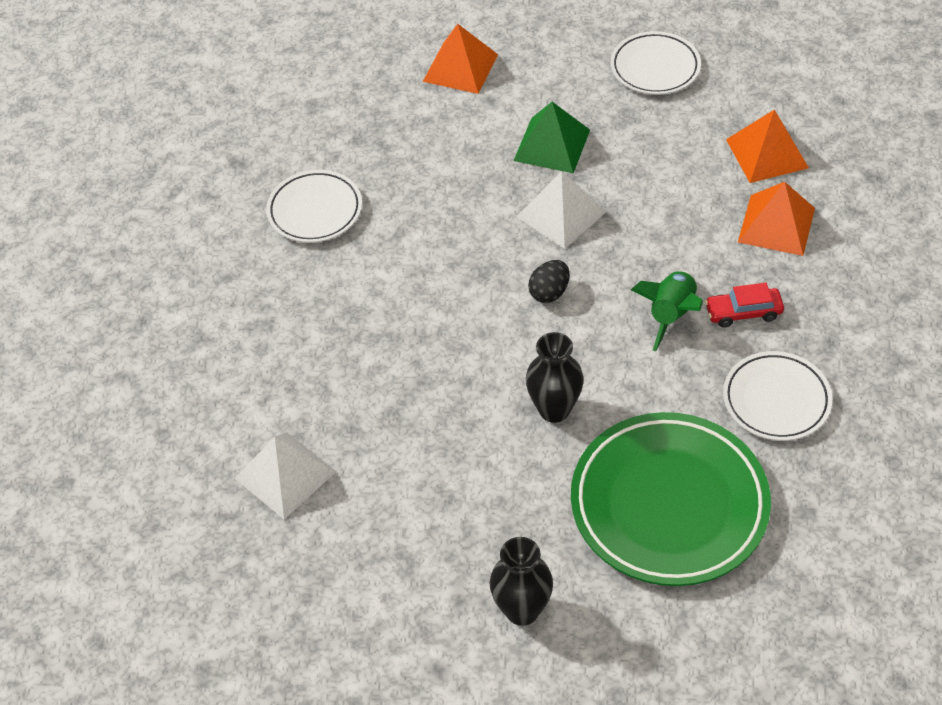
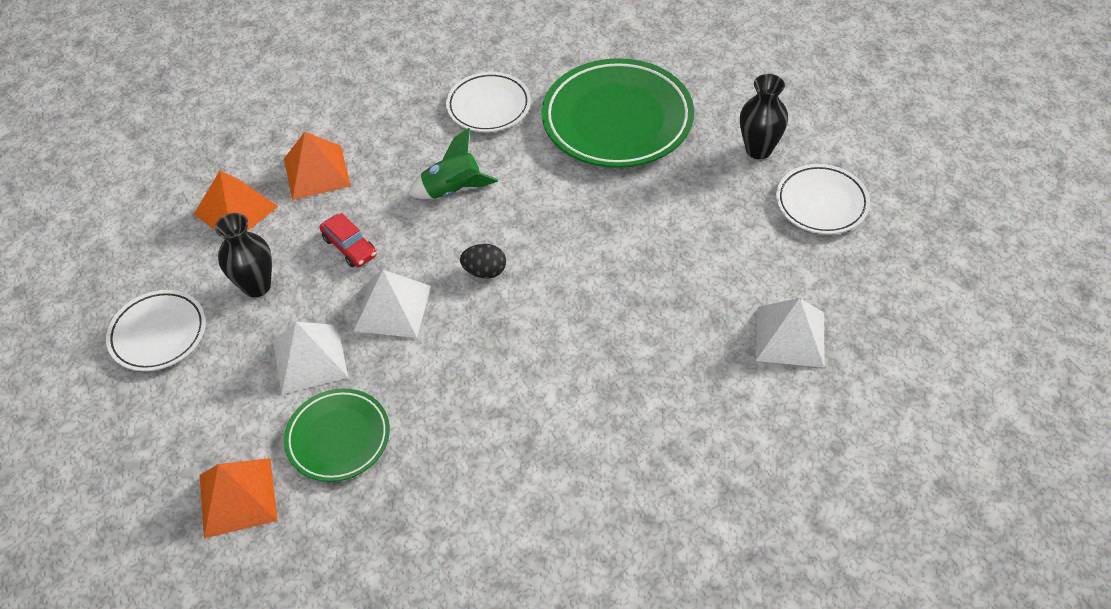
camera: 125 degrees left, 0 degrees up
white plate [266,170,362,243] -> white plate moved to [776,164,870,234]
green pyramid [514,102,590,173] -> white pyramid [273,322,349,394]
black vase [526,332,584,423] -> black vase moved to [215,213,272,297]
red car [705,283,784,328] -> red car moved to [320,213,377,267]
none -> green plate [284,388,390,482]

